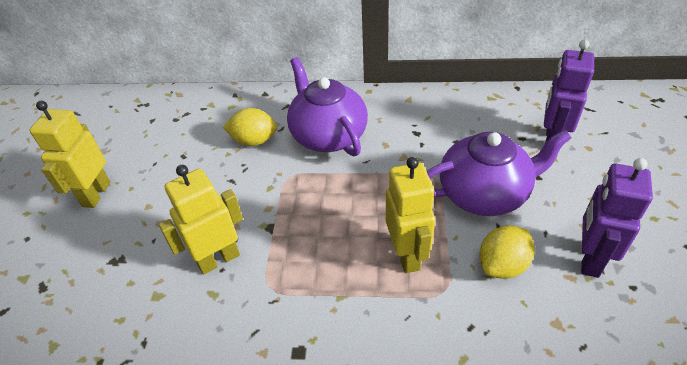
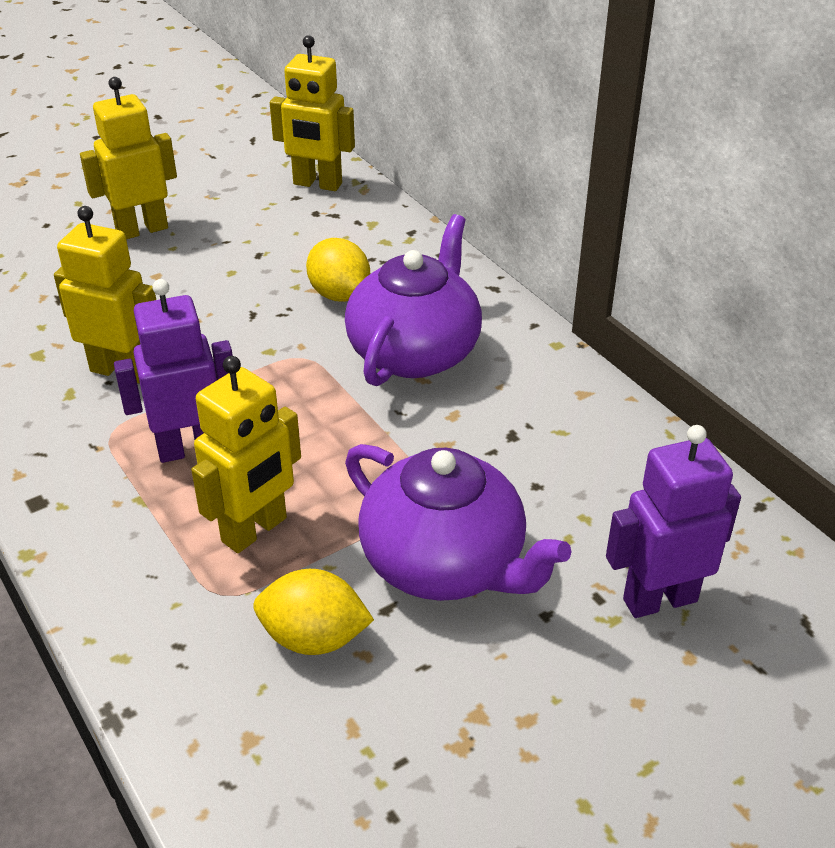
camera: 50 degrees right, 5 degrees down
purple robot [581,158,653,278] -> purple robot moved to [114,279,233,463]
none -> yellow robot [270,35,355,191]

